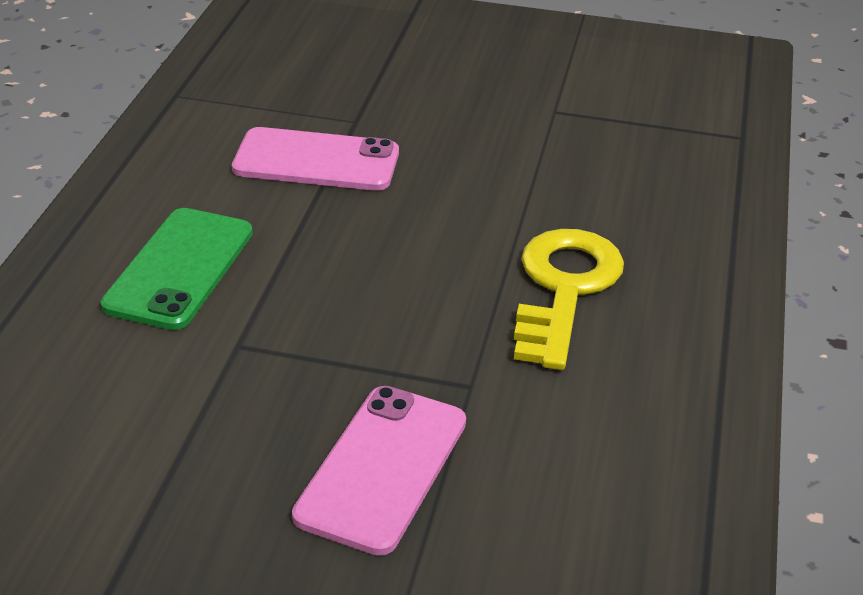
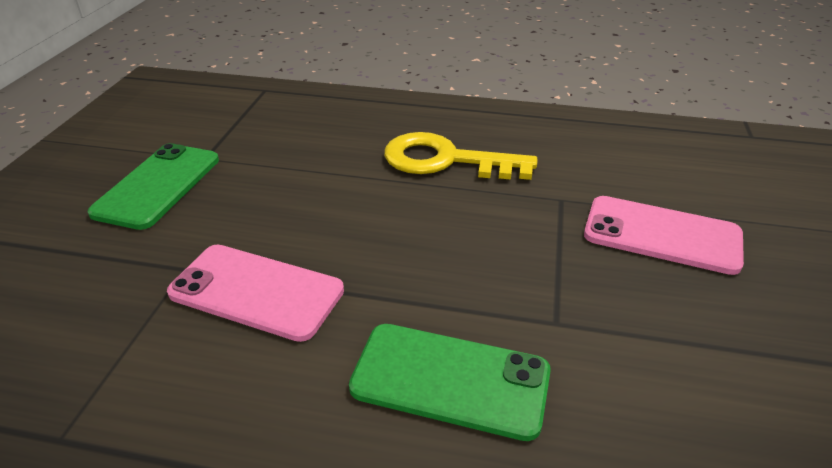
camera: 90 degrees left, 0 degrees up
pink phone [232,127,399,191] -> pink phone turned 75 degrees counterclockwise [167,245,344,342]
none -> green phone [88,143,219,230]

